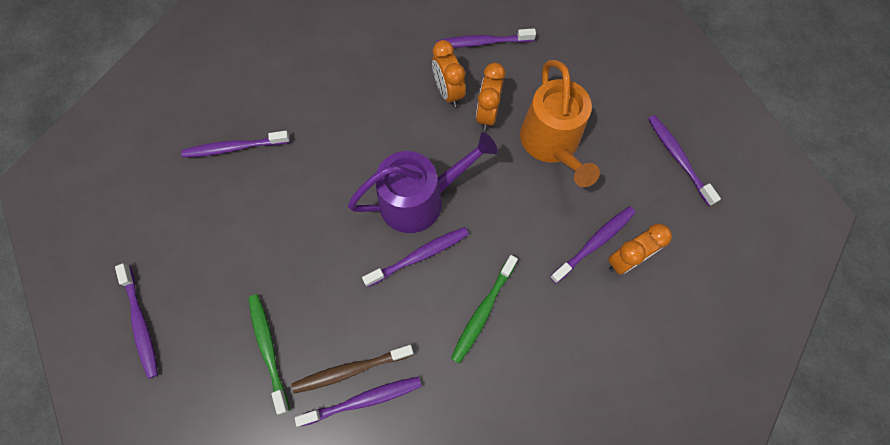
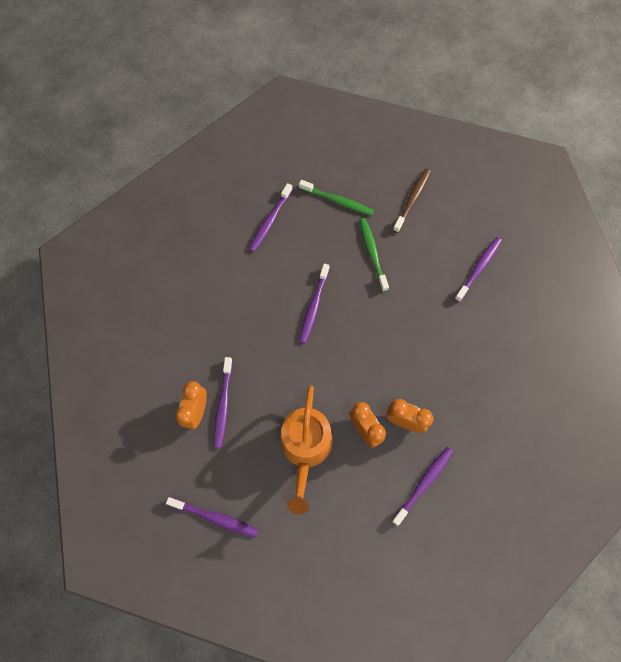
camera: 135 degrees right, 0 degrees up
purple toothbrush [115,263,158,379] -> none
brown toothbrush [292,345,414,394] -> brown toothbrush moved to [393,169,431,233]
purple watering can [348,132,498,233] -> none
green toothbrush [451,255,518,364] -> green toothbrush moved to [359,218,389,292]
orange watering can [520,60,600,187] -> orange watering can turned 120 degrees counterclockwise [280,385,332,514]

